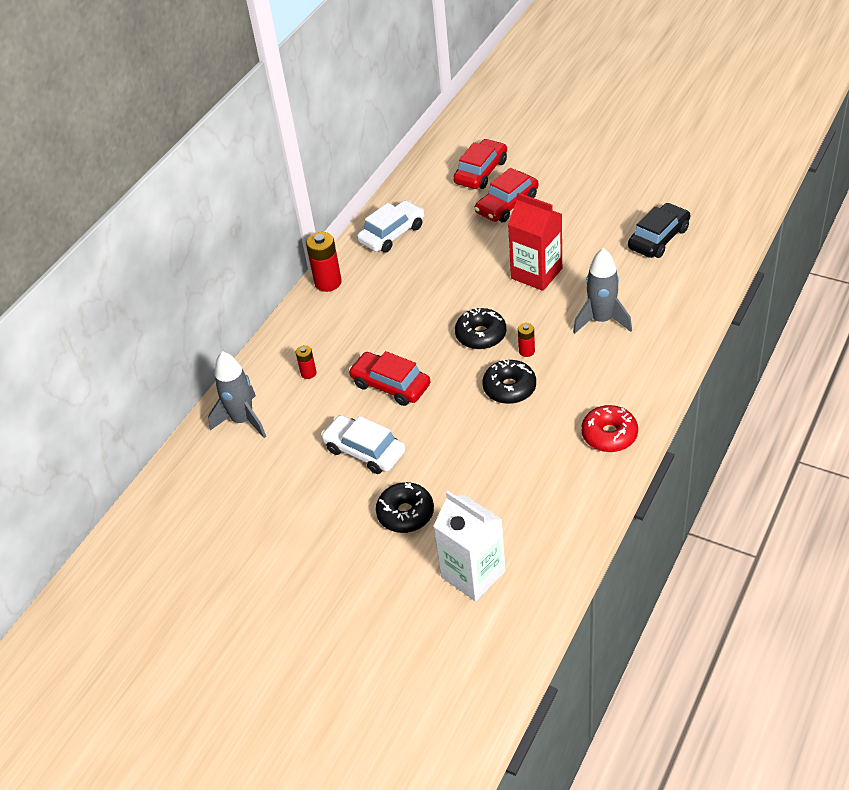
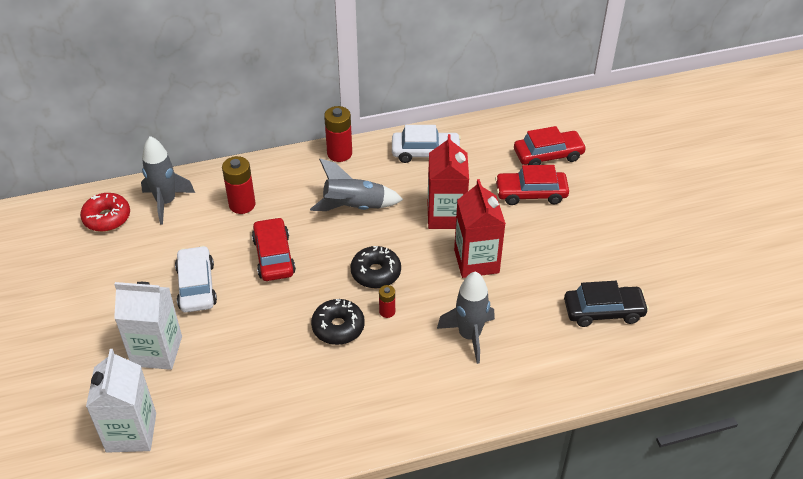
camera: 40 degrees right, 0 degrees up
red battery [296,345,317,379] -> red battery [222,156,255,214], size x1.83
black donut [376,482,434,533] -> white carton [114,282,182,370]
red donut [581,405,638,452] -> red donut moved to [80,193,130,232]
none -> grey rocket [310,159,403,211]
none -> red carton [428,134,469,229]

